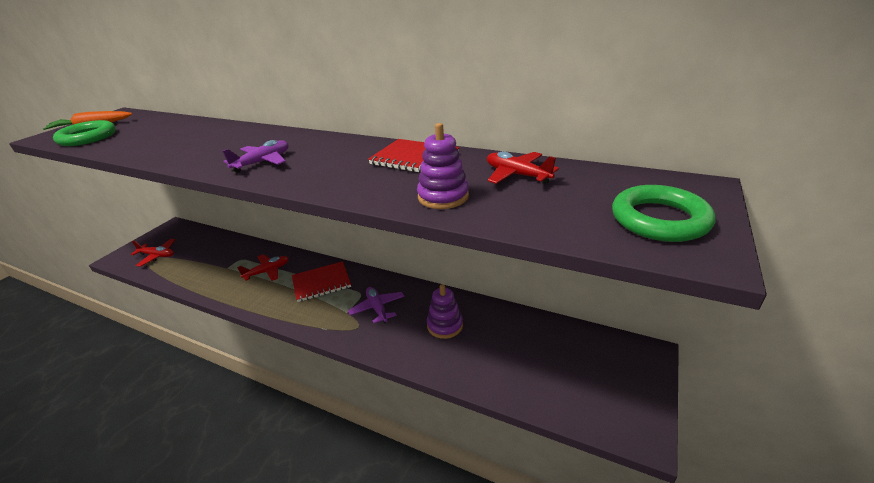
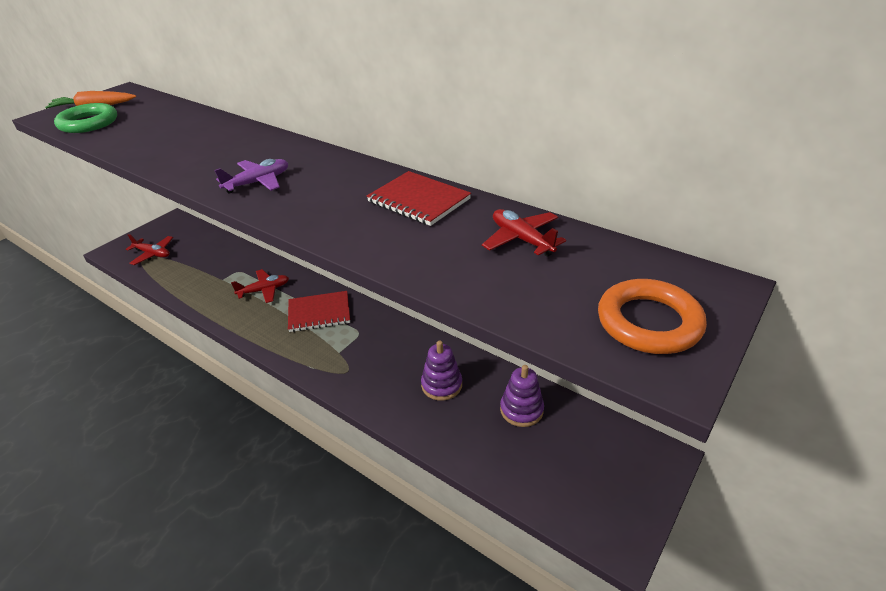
camera: 10 degrees right, 5 degrees up
purple plane [348,287,405,324] -> none
purple stacking toy [417,123,469,209] -> purple stacking toy moved to [500,365,544,427]
green ring [612,185,715,242] -> orange ring [598,279,707,354]

